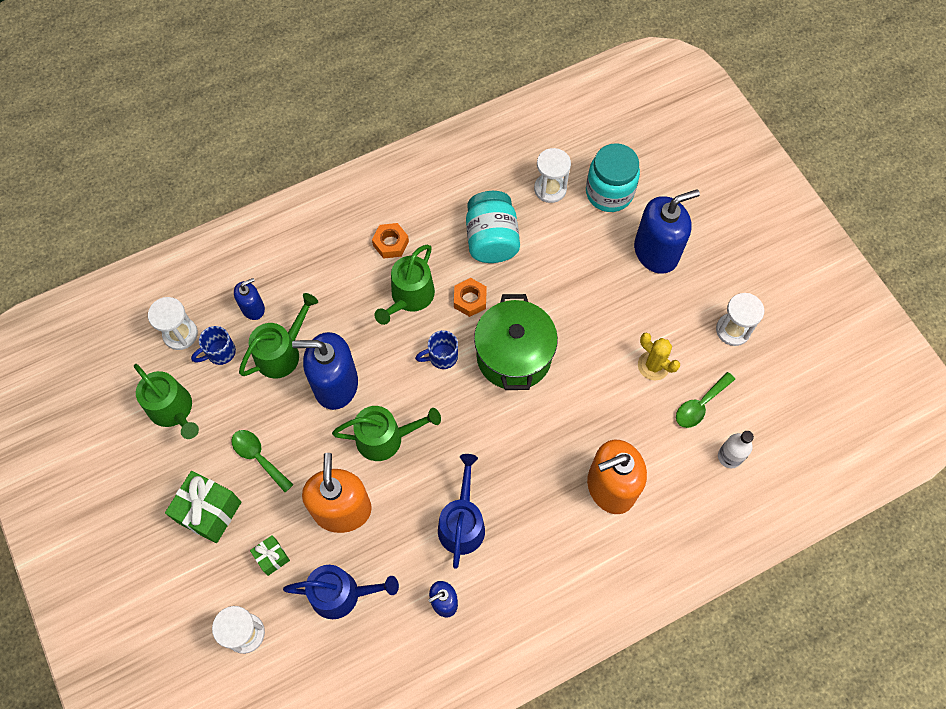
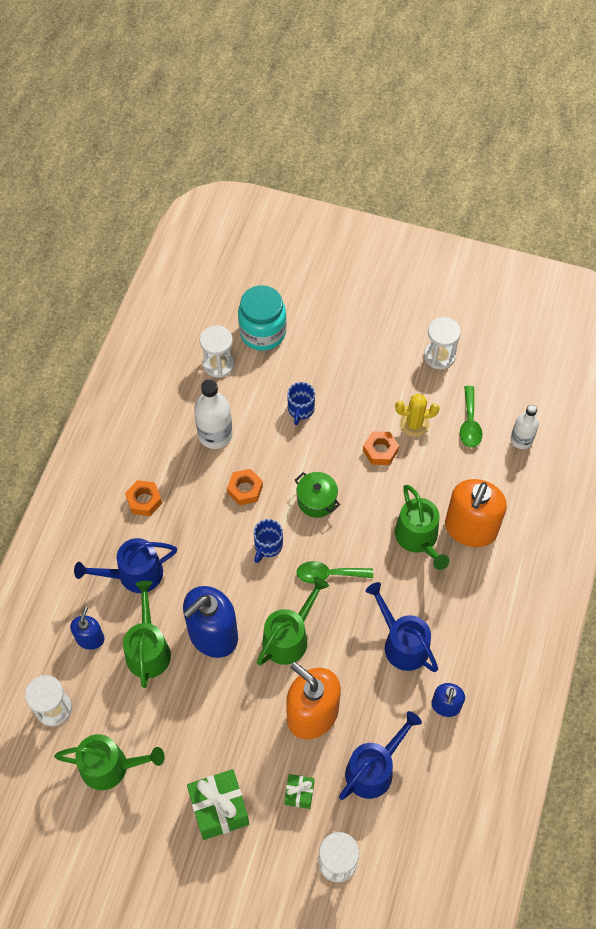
camera: 45 degrees left, 5 degrees down
blue mug [191,326,236,365] -> blue mug moved to [287,382,315,425]
green spoon [231,430,293,492] -> green spoon moved to [296,561,373,584]
green watering can [374,244,435,325] -> green watering can moved to [395,485,449,570]
turquoise jar [466,191,520,263] -> white bottle [194,379,232,449]
green pot [474,294,558,390] -> green pot [295,472,340,518], size x0.53
blue soap dispenser [634,189,700,274] -> none
none -> blue watering can [74,538,177,593]
none -> orange nut [363,432,399,465]

